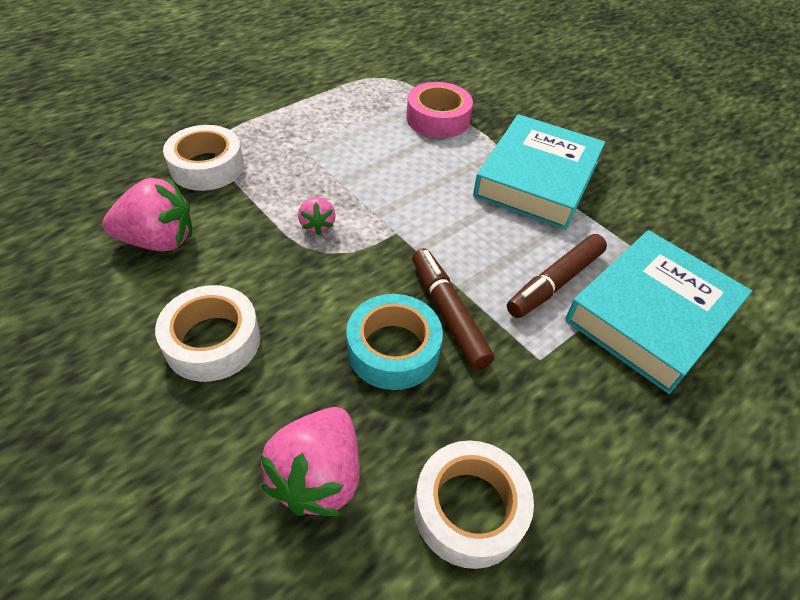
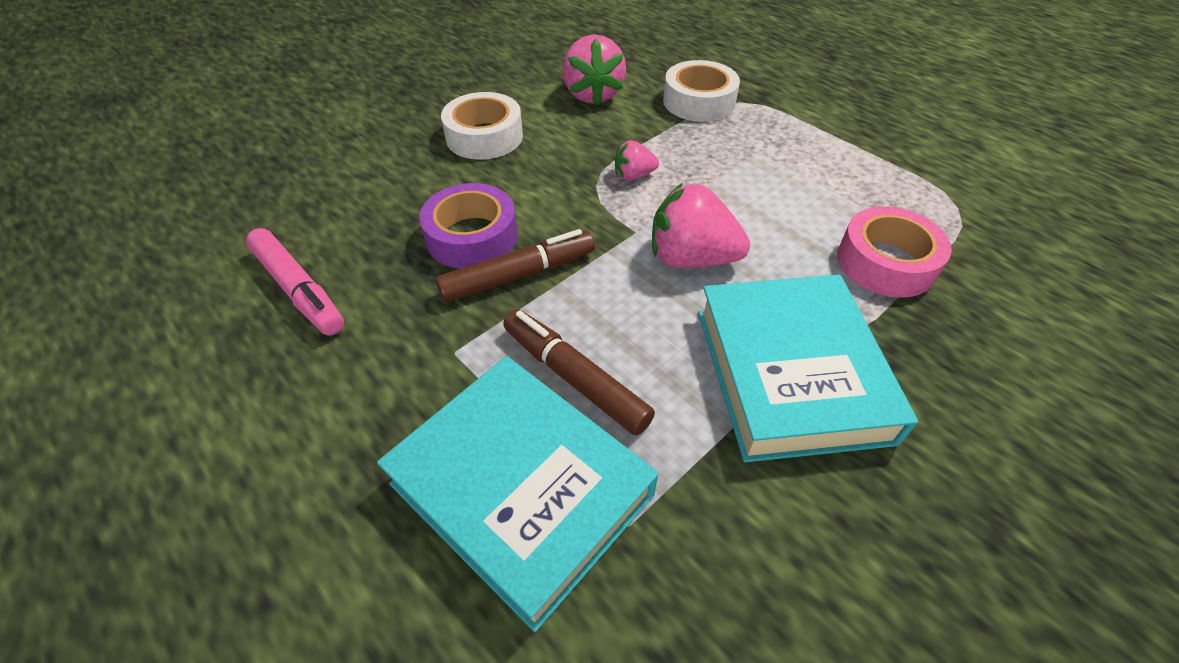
camera: 90 degrees right, 0 degrees up
pink strawberry [261,407,360,516] -> pink strawberry moved to [652,183,750,268]
turquoise tape [346,294,443,390] -> purple tape [419,183,518,269]
white tape [414,440,534,569] -> pink marker [246,228,344,336]
turquoise book [473,114,605,230] -> turquoise book turned 60 degrees clockwise [698,274,918,462]

